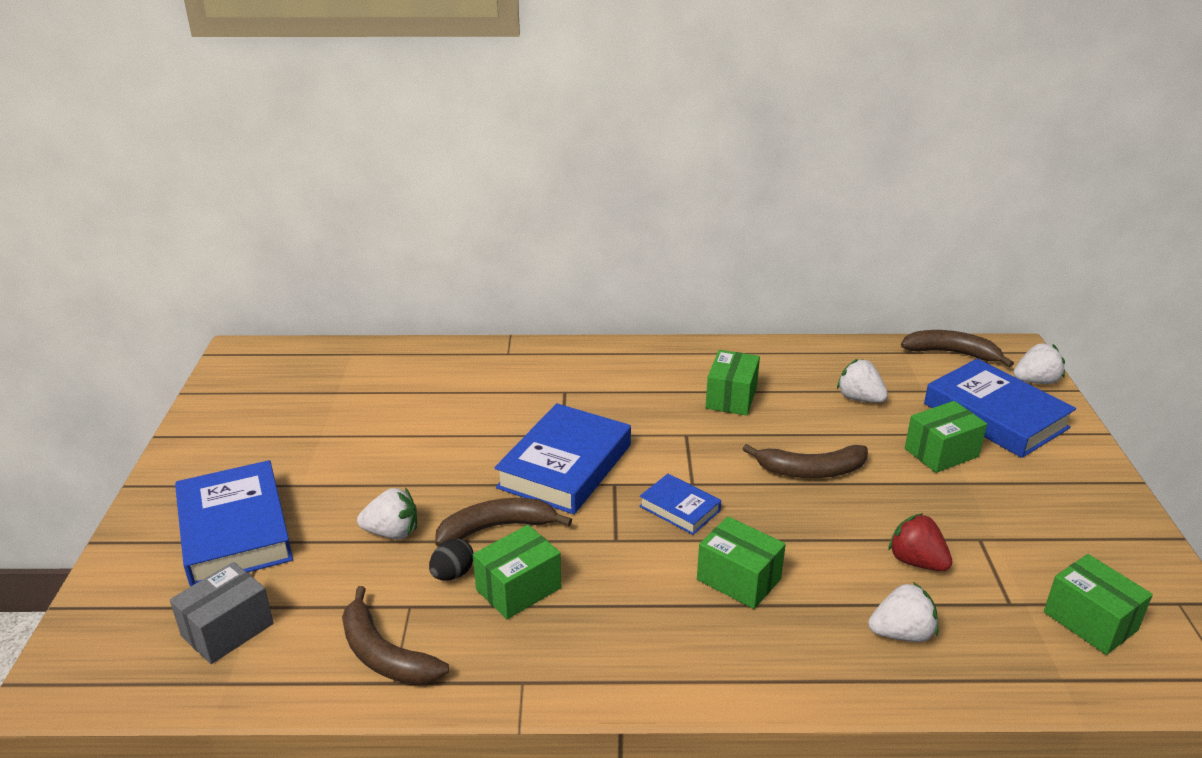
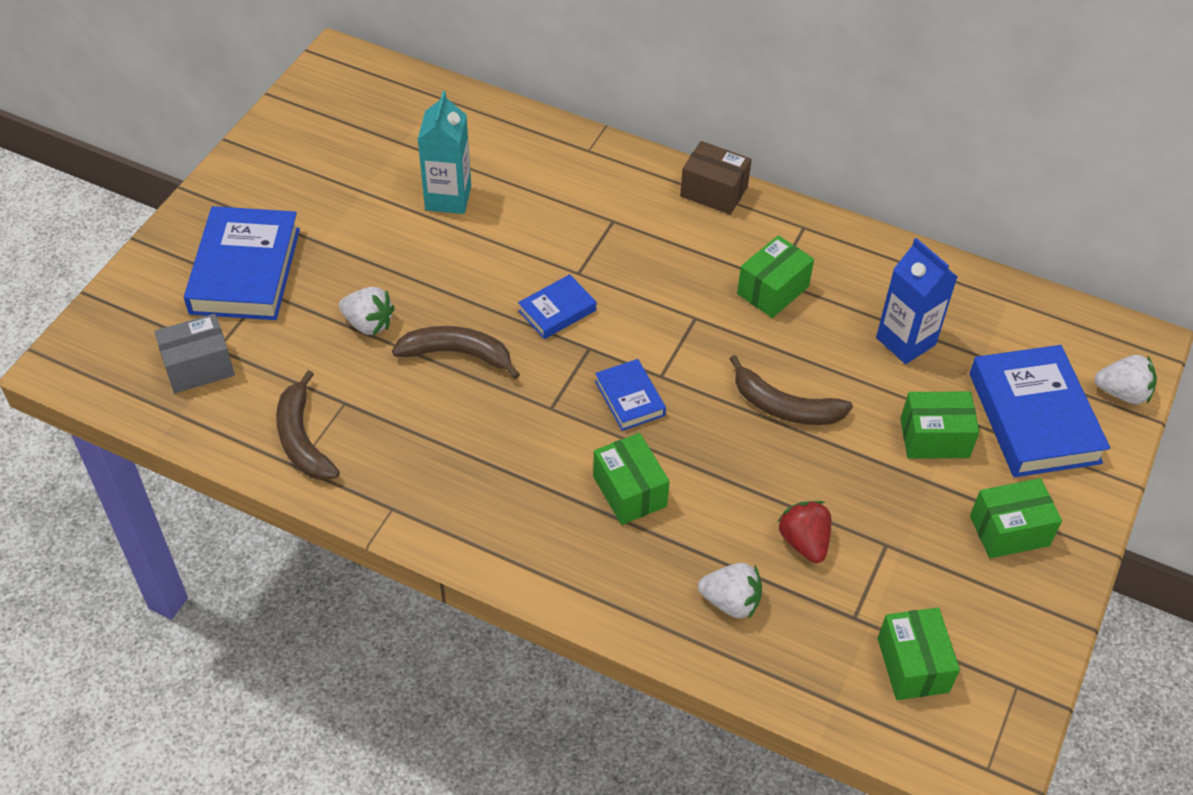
camera: 25 degrees right, 20 degrees up
black egg [429,539,473,581] -> none
green box [473,525,561,619] -> green box moved to [970,478,1062,558]
blue book [495,403,631,514] -> blue book [518,274,596,339], size x0.51
white strawberry [837,359,888,403] -> blue carton [876,238,957,364]
brown banana [901,330,1014,367] -> none
none -> turquoise carton [417,91,471,214]
none -> brown box [680,141,752,215]

